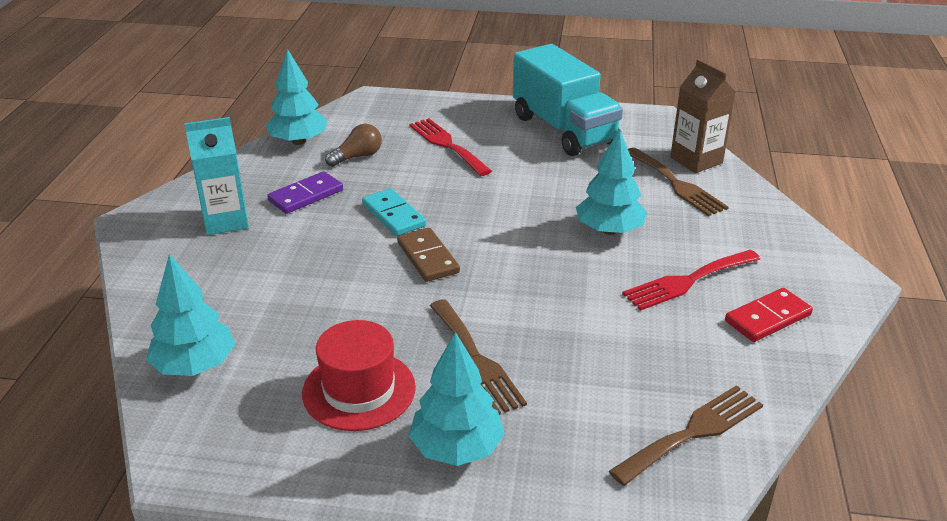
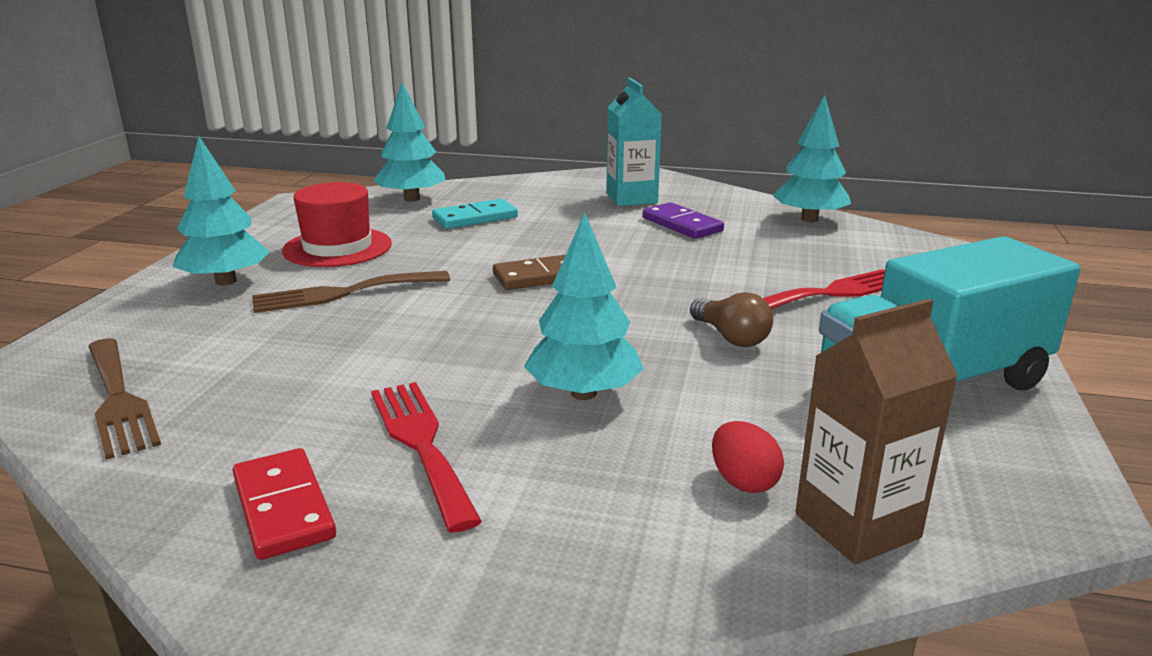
camera: 95 degrees right, 10 degrees down
brown light bulb [325,124,382,167] -> brown light bulb moved to [690,292,773,347]
turquoise domino [362,188,426,236] -> turquoise domino moved to [432,199,518,229]
brown fork [628,147,728,216] -> red egg [712,421,784,493]

